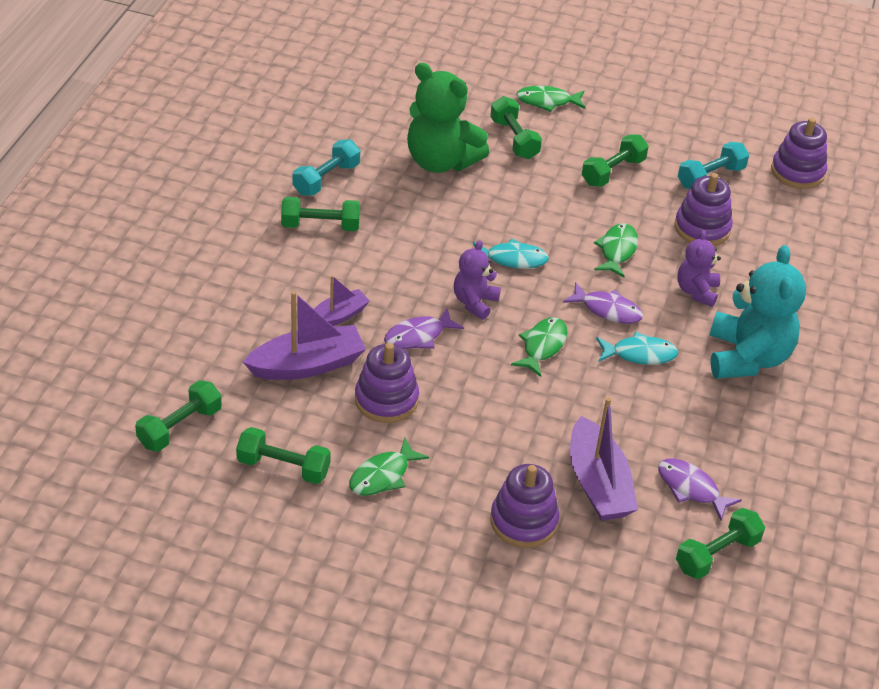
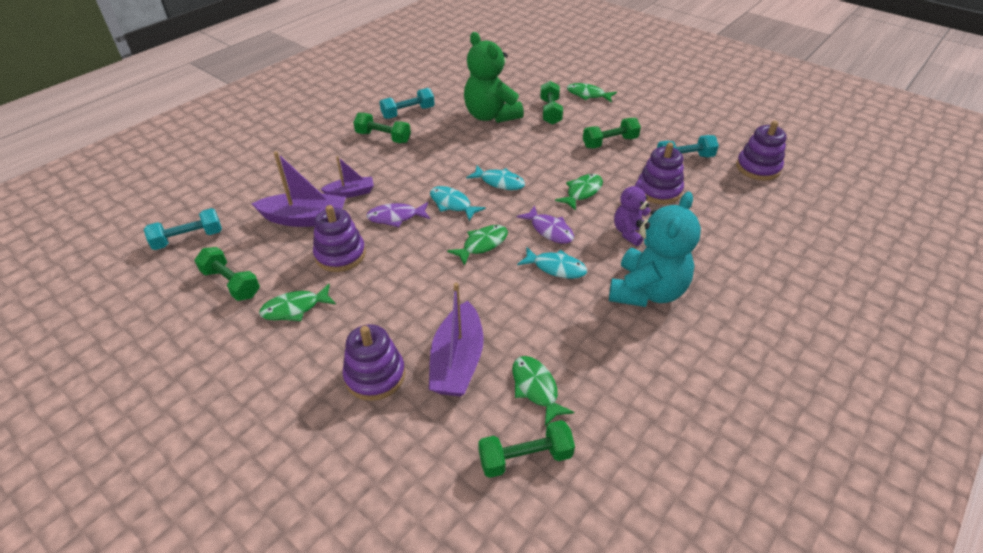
camera: 25 degrees right, 0 degrees up
green dumbbell [135,380,222,451] -> turquoise dumbbell [144,208,222,250]
purple teddy bear [454,240,501,320] -> turquoise fish [430,186,486,221]
purple fish [658,458,742,520] -> green fish [512,356,575,426]

